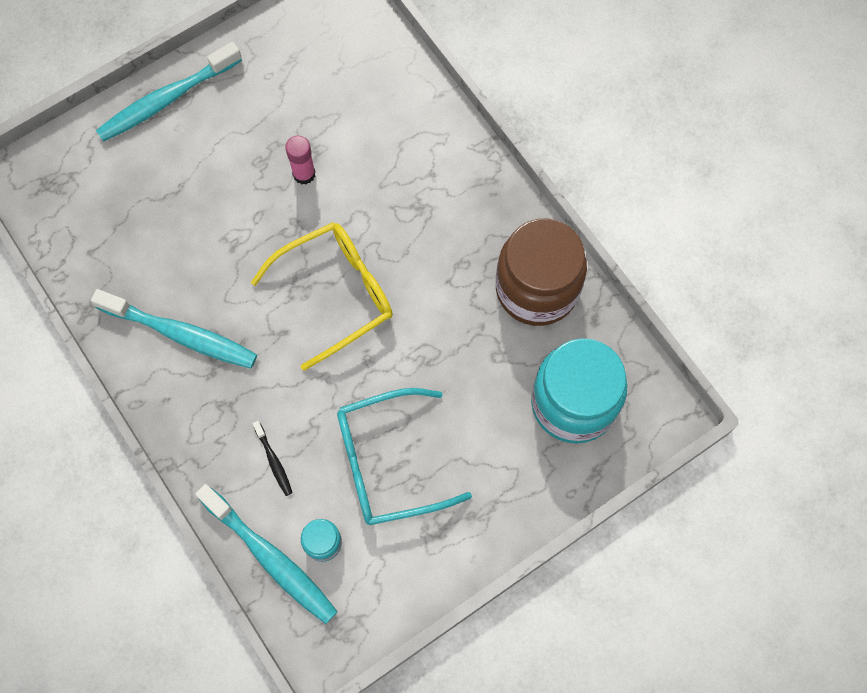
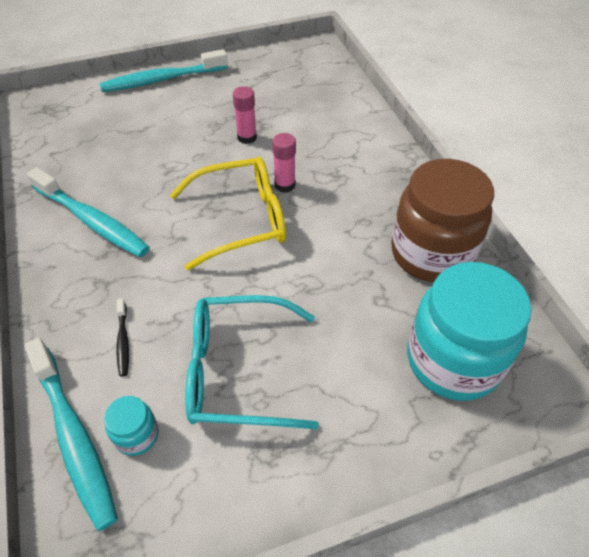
camera: 15 degrees right, 20 degrees down
none -> pink glue stick [272,133,296,193]

